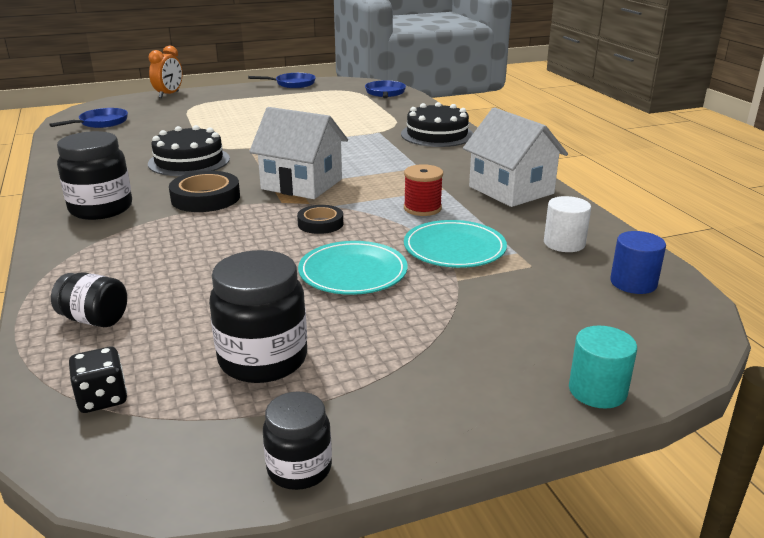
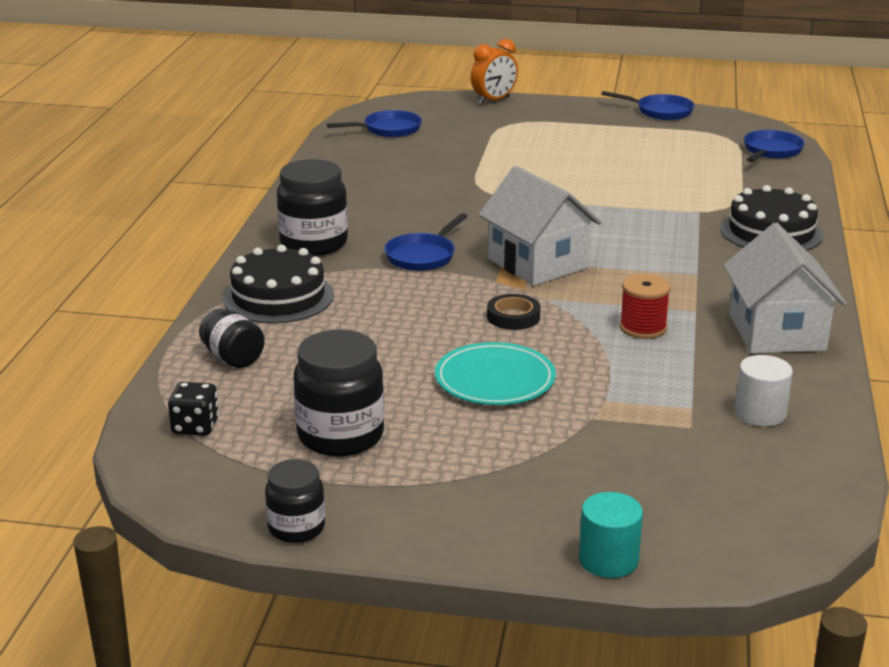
camera: 30 degrees right, 0 degrees up
black cake [148,125,230,176] -> black cake moved to [223,245,334,323]
black tape [169,171,240,212] -> blue pan [384,213,468,271]
turquoise plate [404,220,507,268] -> none
blue cylinder [610,231,666,294] -> none

